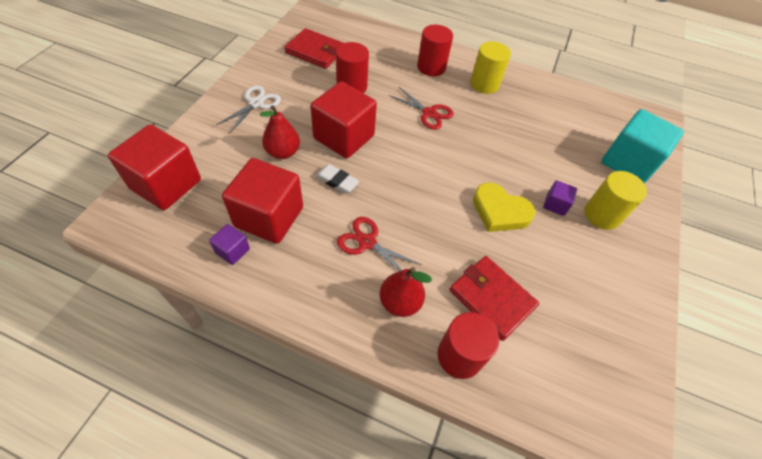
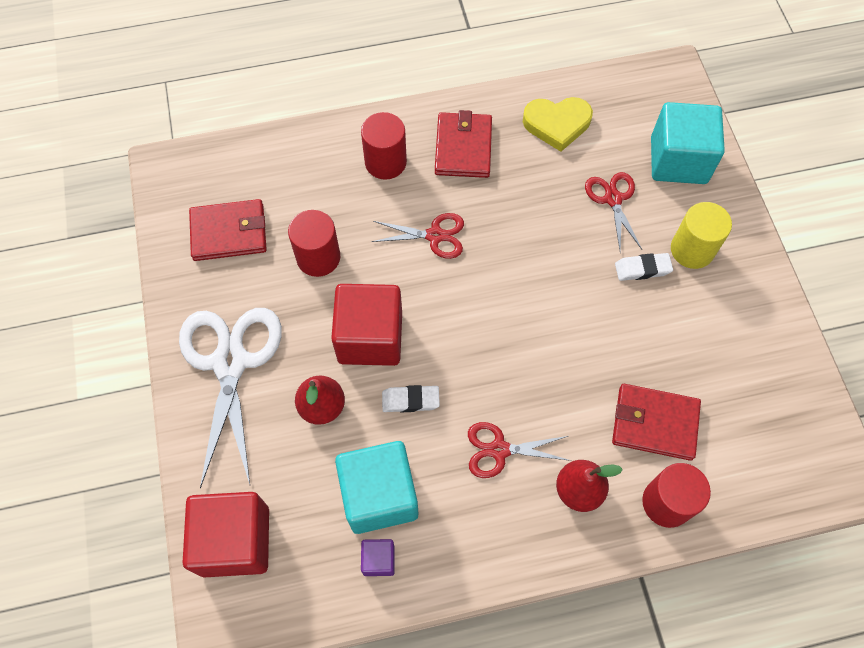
camera: 30 degrees left, 10 degrees up
white scissors [216,86,281,133] -> white scissors [179,308,282,488], size x1.88
red cube [222,158,303,244] -> turquoise cube [335,441,418,534]
yellow cylinder [470,41,511,94] -> red wallet [435,110,492,178]
yellow heart [473,182,536,232] -> yellow heart moved to [523,97,593,152]
purple cube [543,181,577,216] -> white eraser [615,253,673,281]
none -> red scissors [585,172,642,251]

